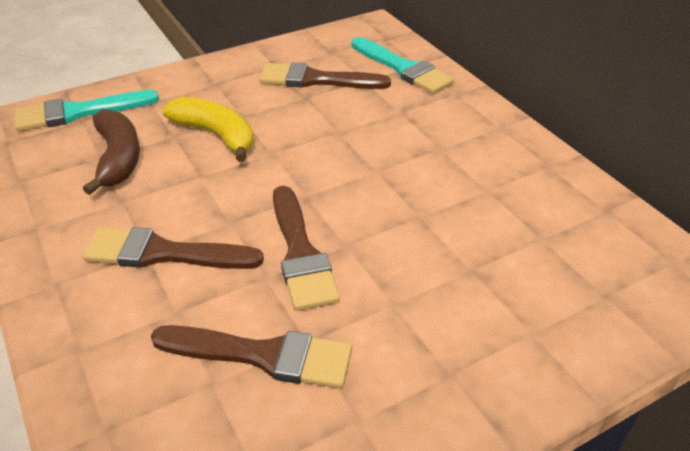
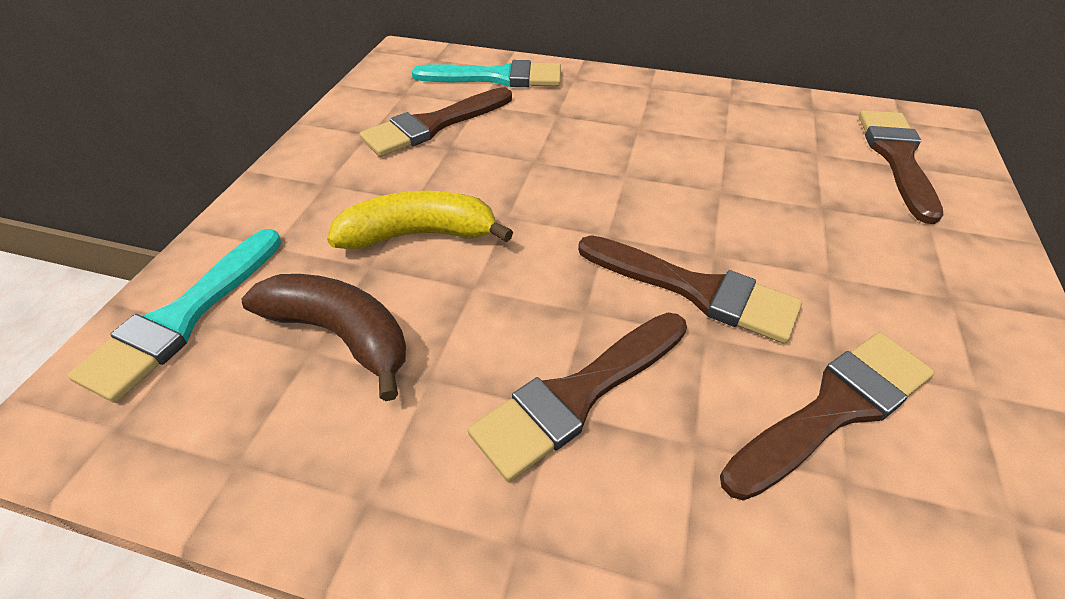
camera: 45 degrees left, 5 degrees up
none -> brown brush [859,110,943,224]

